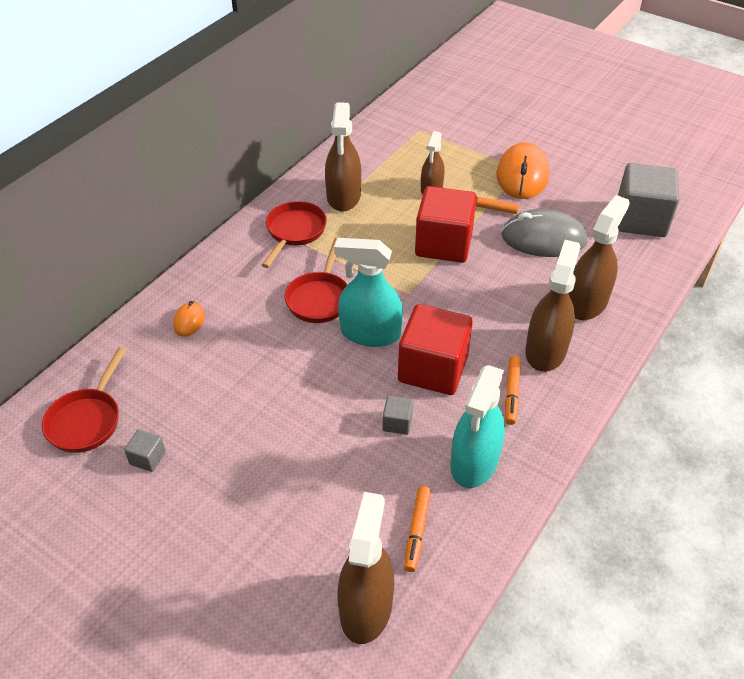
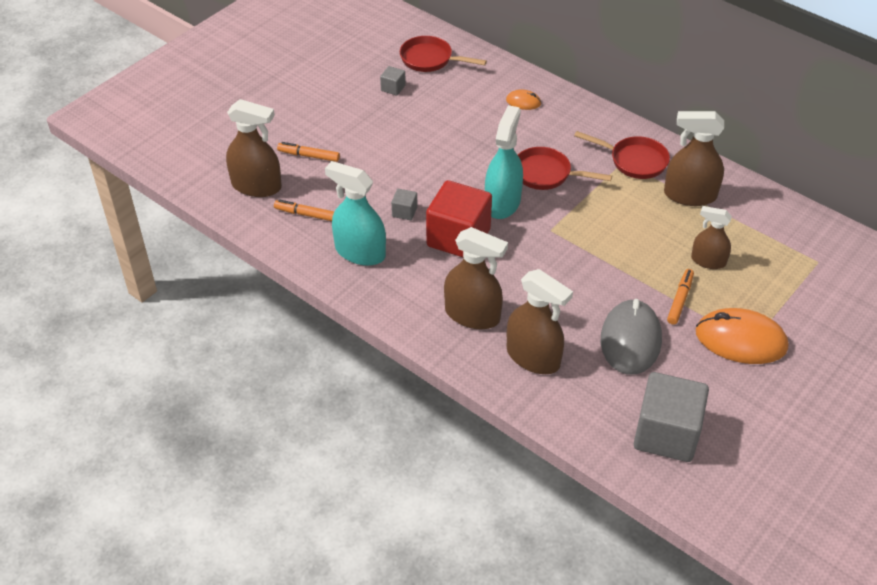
camera: 95 degrees right, 0 degrees up
red cube [415,186,477,263] -> none
orange marker [505,356,521,425] -> orange marker moved to [277,142,340,162]

